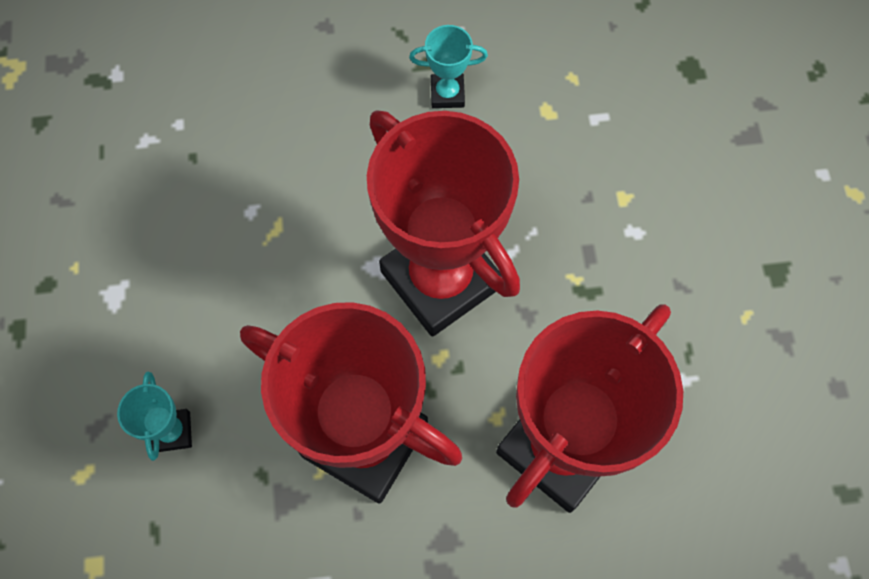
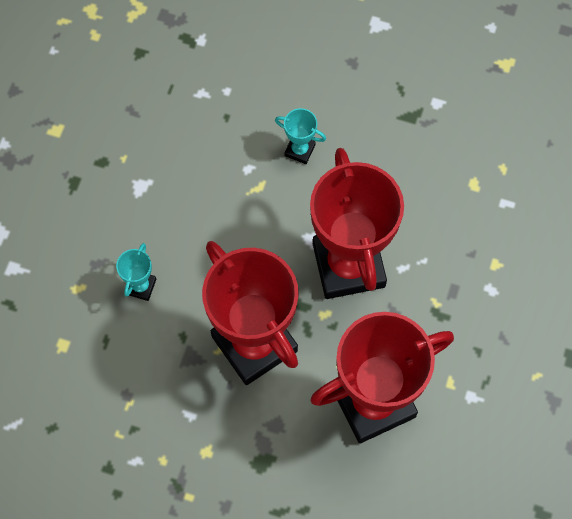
camera: 25 degrees right, 0 degrees up
turquoise trophy [409,25,488,108] -> turquoise trophy moved to [275,108,326,164]

